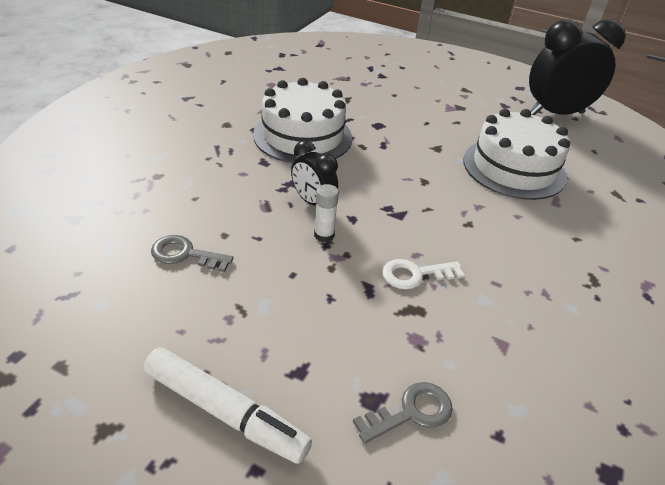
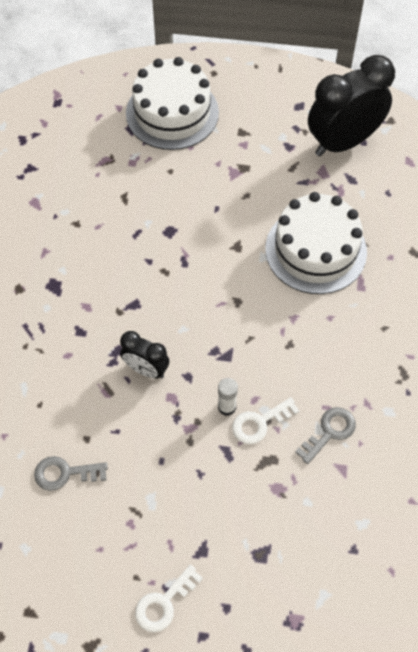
camera: 15 degrees left, 20 degrees up
white marker [144,347,312,464] -> white key [135,565,203,632]
white cake [253,78,352,163] -> white cake moved to [126,57,219,150]
white glue stick [314,184,339,242] -> white glue stick moved to [218,378,238,416]
grey key [353,382,453,444] -> grey key moved to [295,407,356,464]

